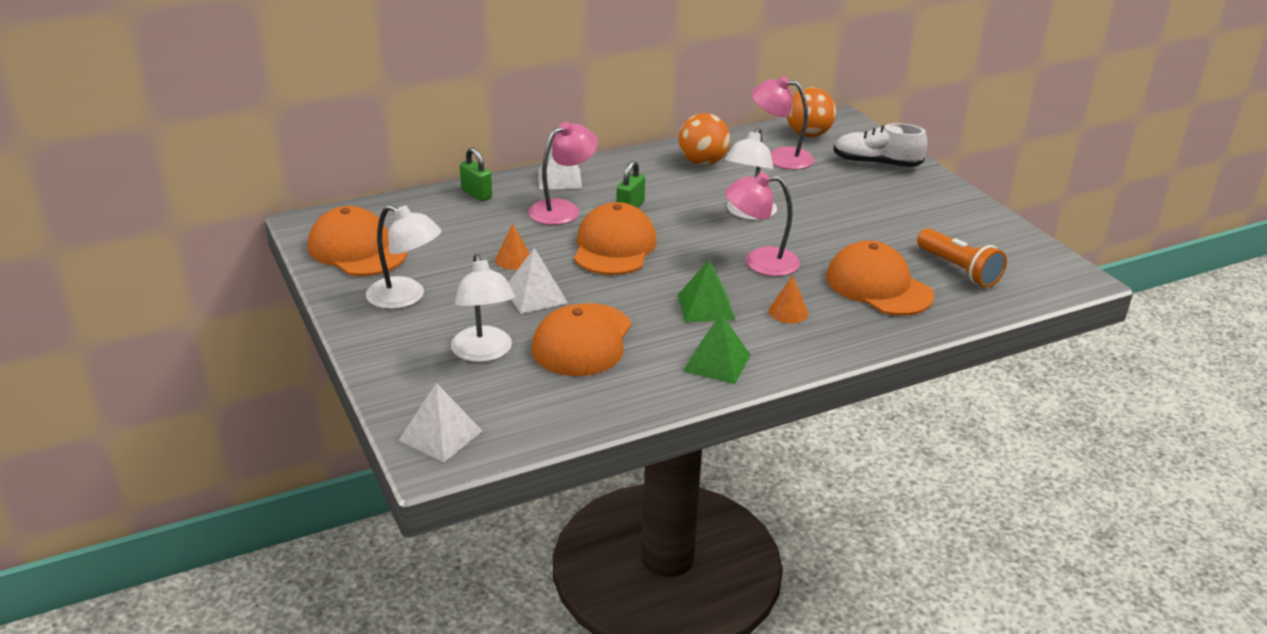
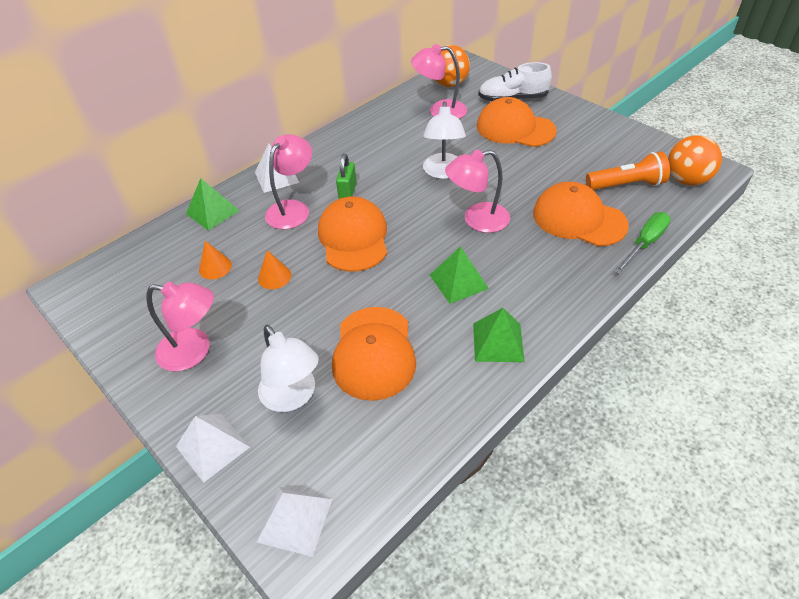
camera: 15 degrees left, 15 degrees up
orange cap [308,206,407,276] -> orange cap moved to [477,97,557,147]
white lamp [366,205,441,309] -> pink lamp [146,282,214,371]
green padlock [460,147,492,201] -> green pyramid [186,178,240,231]
white pyramid [508,248,568,313] -> white pyramid moved to [176,414,250,483]
orange ball [679,113,730,165] -> orange ball moved to [668,135,722,185]
orange cone [769,275,808,324] -> orange cone moved to [199,241,232,279]
orange flashlight [917,228,1007,287] -> orange flashlight turned 45 degrees counterclockwise [586,152,670,190]
none -> green screwdriver [614,212,671,274]

